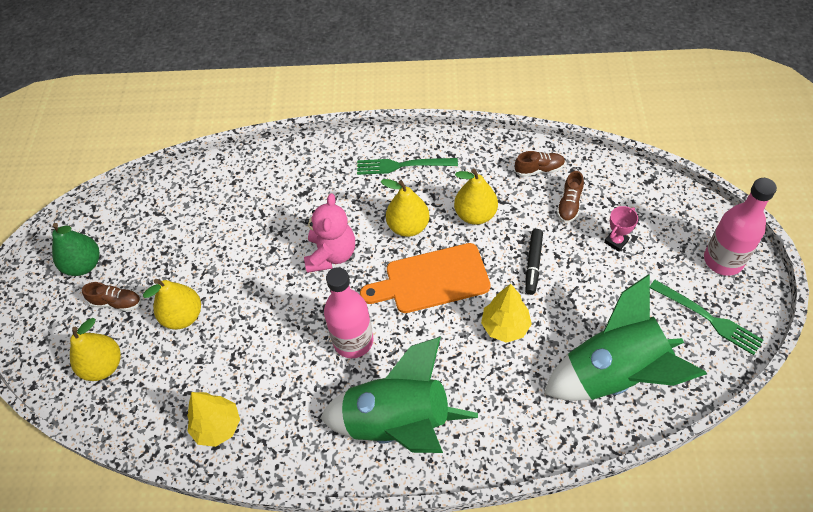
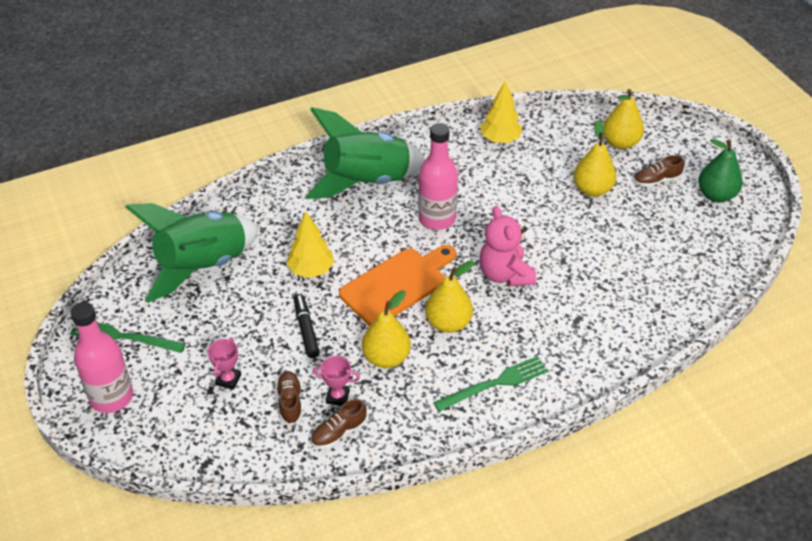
camera: 150 degrees right, 10 degrees down
none -> pink trophy [313,356,360,406]

